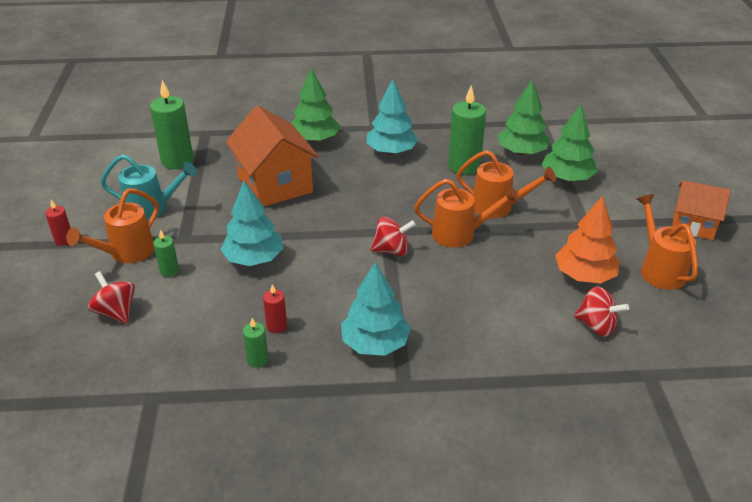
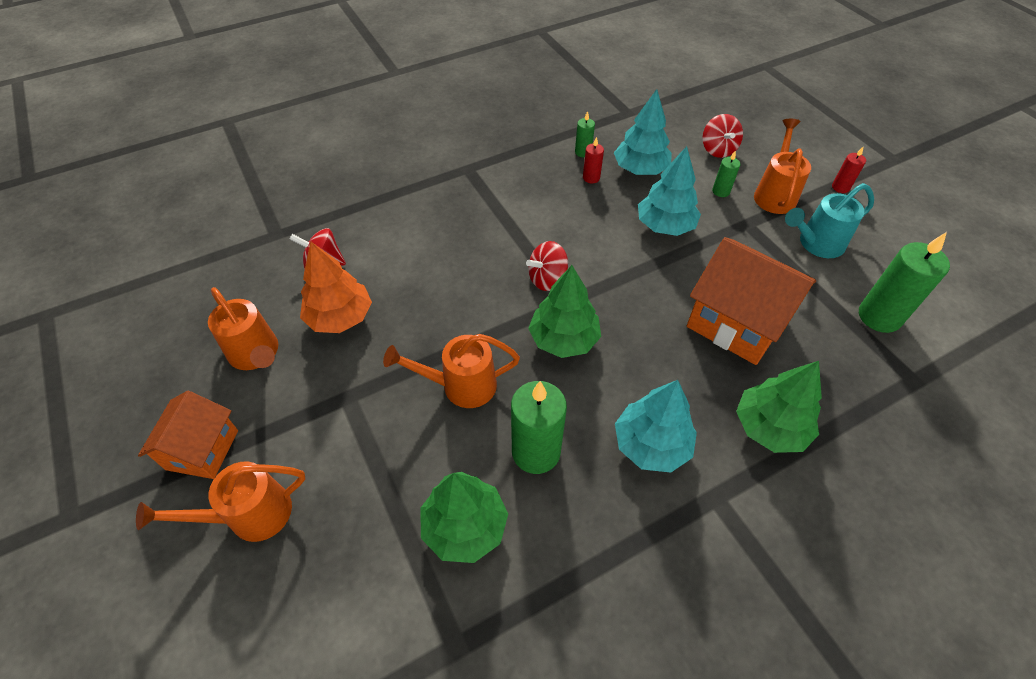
camera: 155 degrees right, 15 degrees up
red spinning top [88,271,135,324] -> red spinning top turned 60 degrees clockwise [702,114,743,158]
turquoise tree [341,262,411,356] -> turquoise tree moved to [614,89,672,175]
orange watering can [414,179,519,247] -> orange watering can moved to [136,461,306,542]
green tree [542,104,598,182] -> green tree moved to [528,265,601,358]
orange house [672,180,731,240] -> orange house turned 75 degrees counterclockwise [138,391,238,479]

